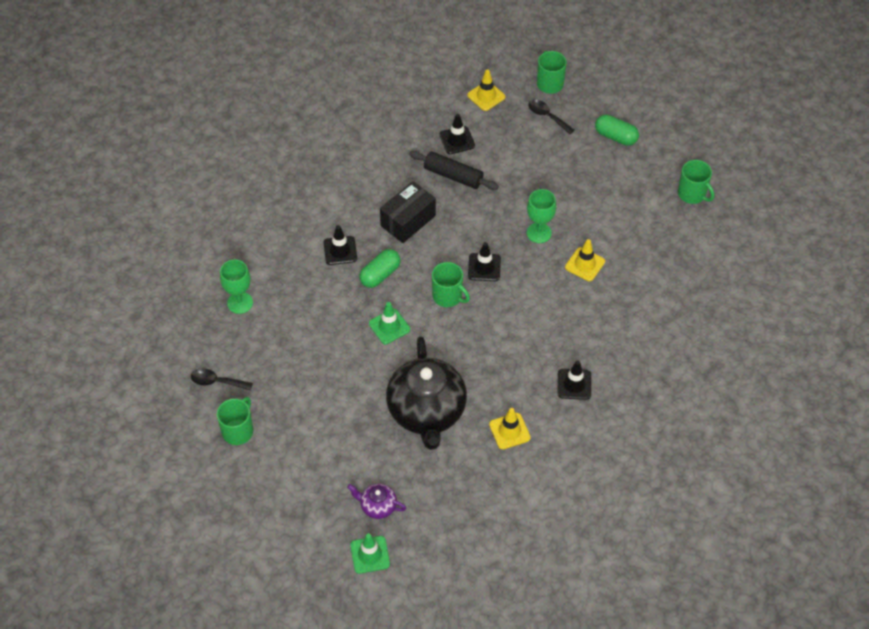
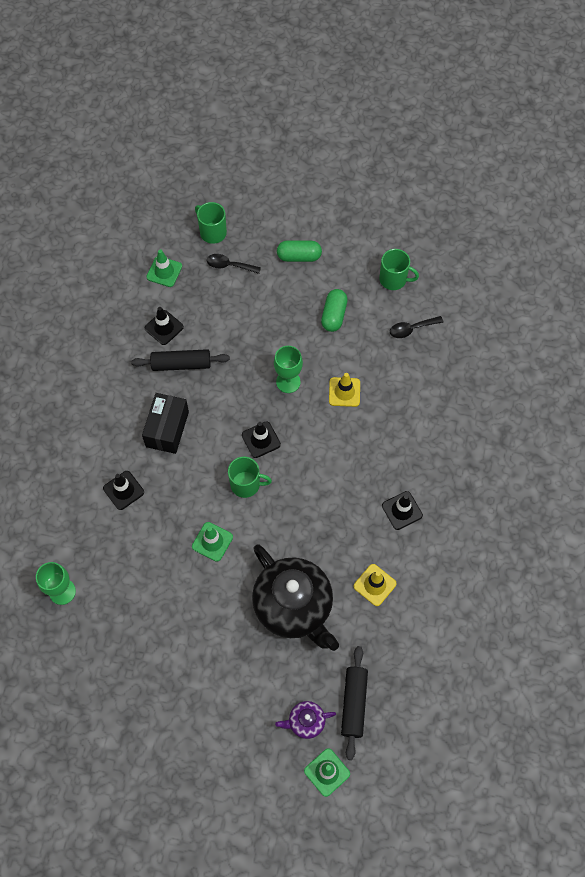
camera: 30 degrees left, 10 degrees up
black spoon [191,369,253,390] -> black spoon moved to [390,316,443,338]
green mug [217,397,253,445] -> none
green capsule [359,249,401,288] -> green capsule moved to [321,289,348,332]
yellow traffic cone [467,69,506,111] -> green traffic cone [146,249,182,287]
none -> black rolling pin [341,646,368,760]

